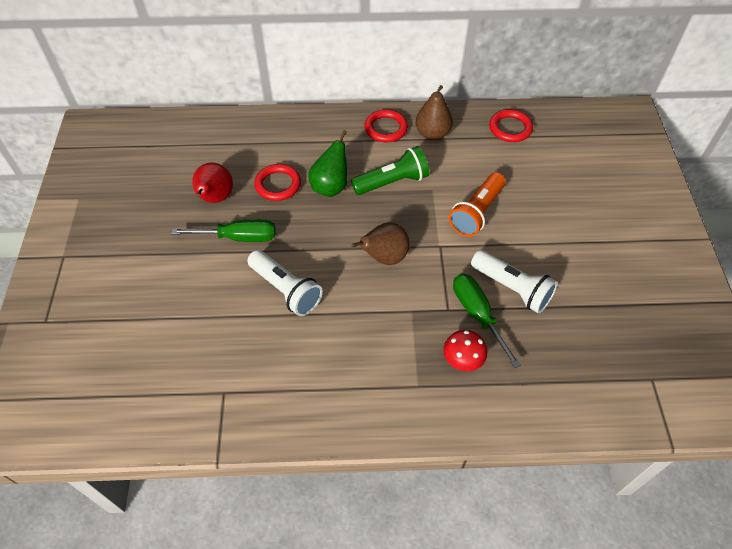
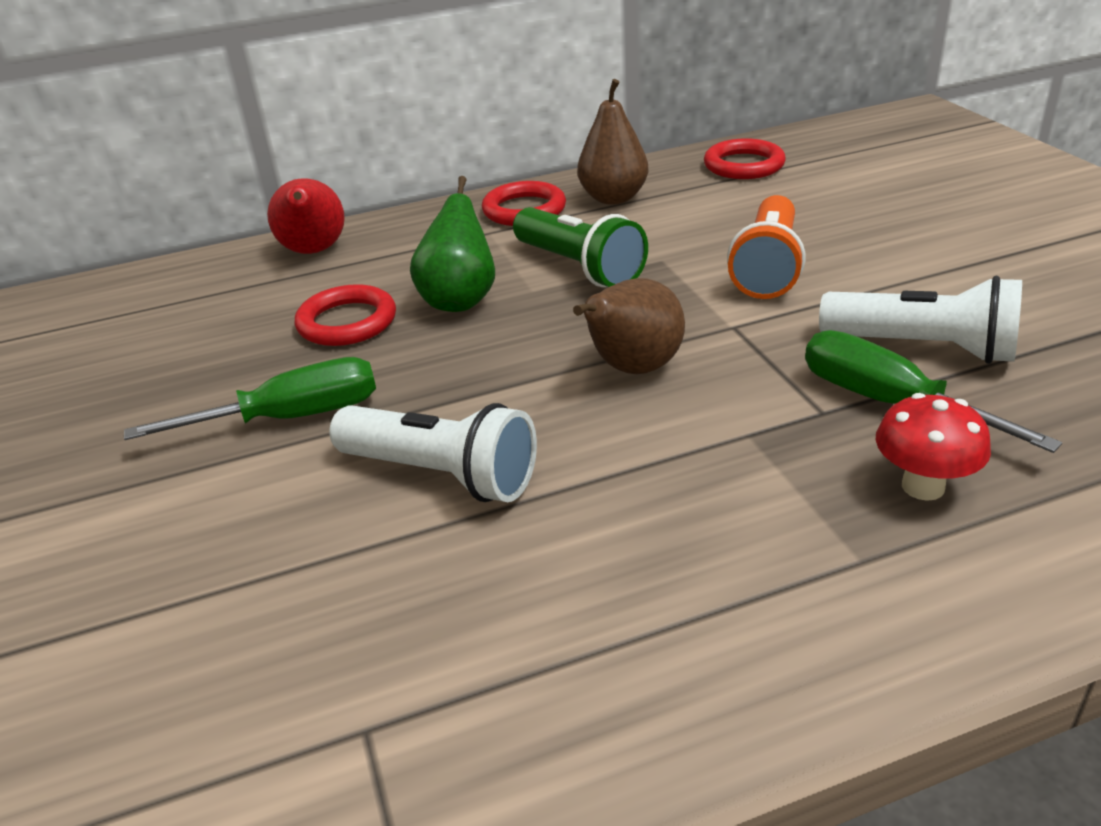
camera: 15 degrees left, 20 degrees down
red pear [192,163,233,203] -> red pear moved to [267,178,345,254]
green flashlight [351,146,429,195] -> green flashlight turned 90 degrees clockwise [513,207,648,287]

